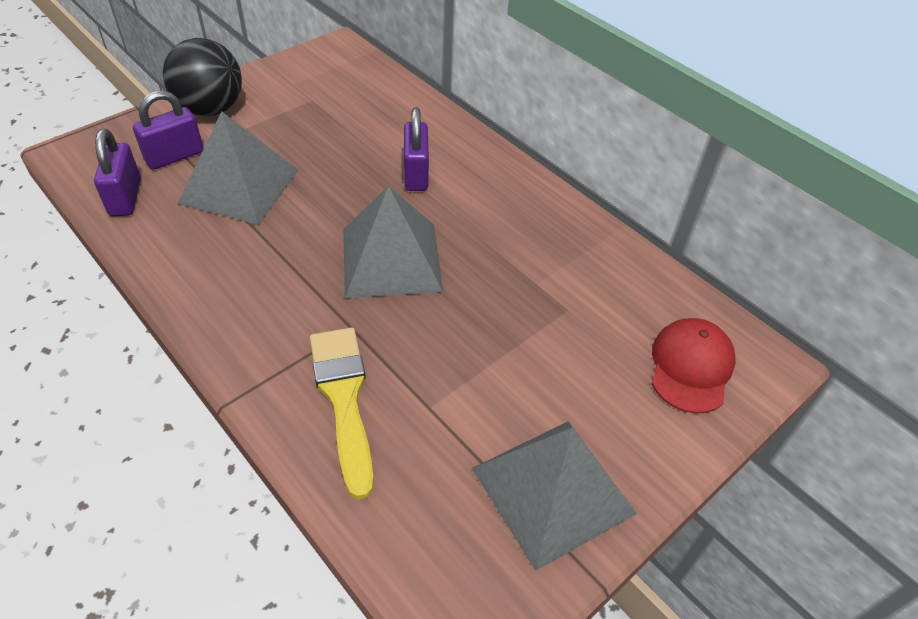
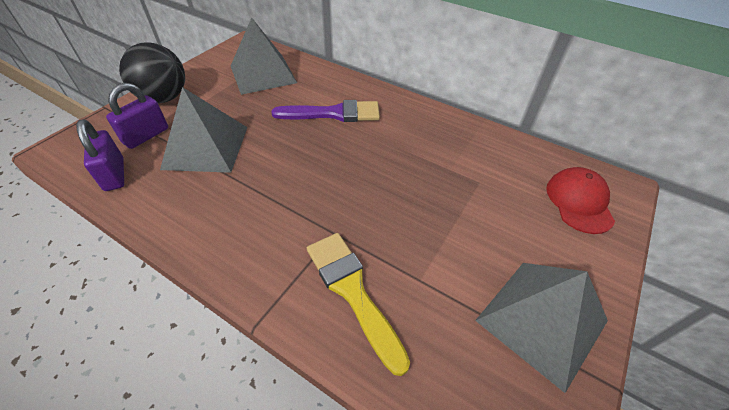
camera: 15 degrees left, 0 degrees up
grey pyramid [343,186,443,298] -> grey pyramid moved to [231,18,297,95]
purple padlock [404,108,429,191] -> purple brush [271,100,380,122]

